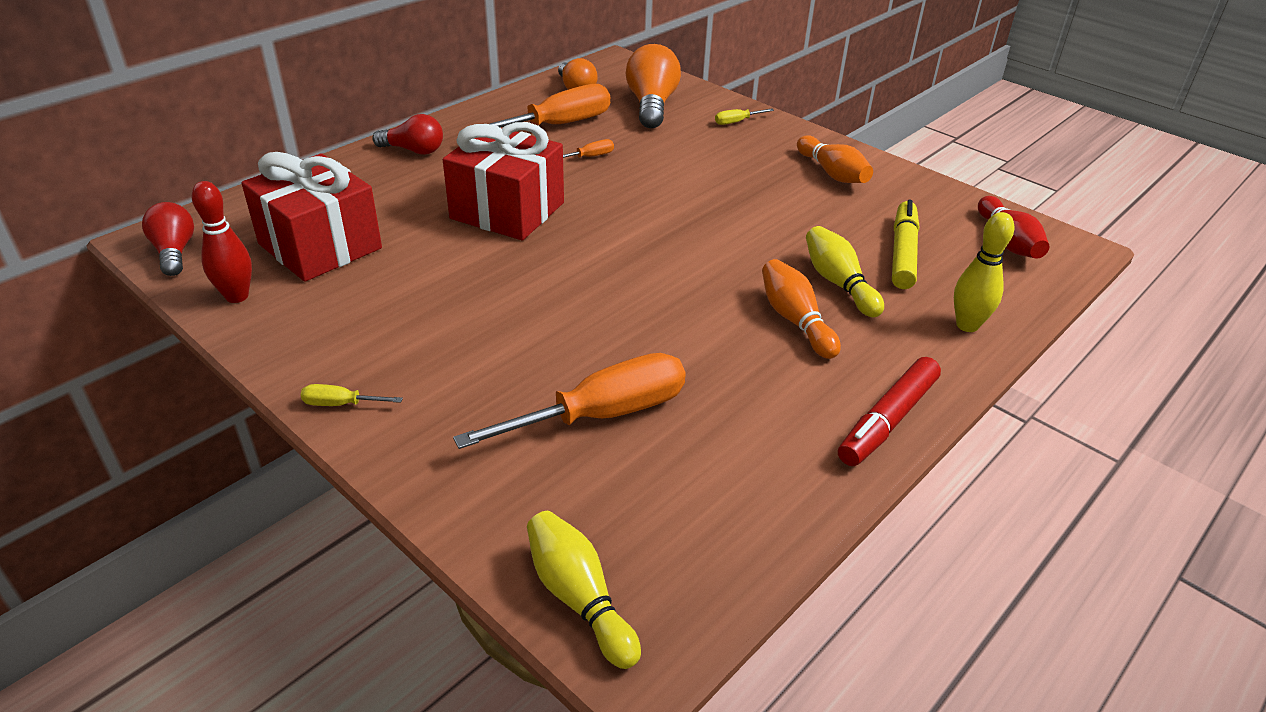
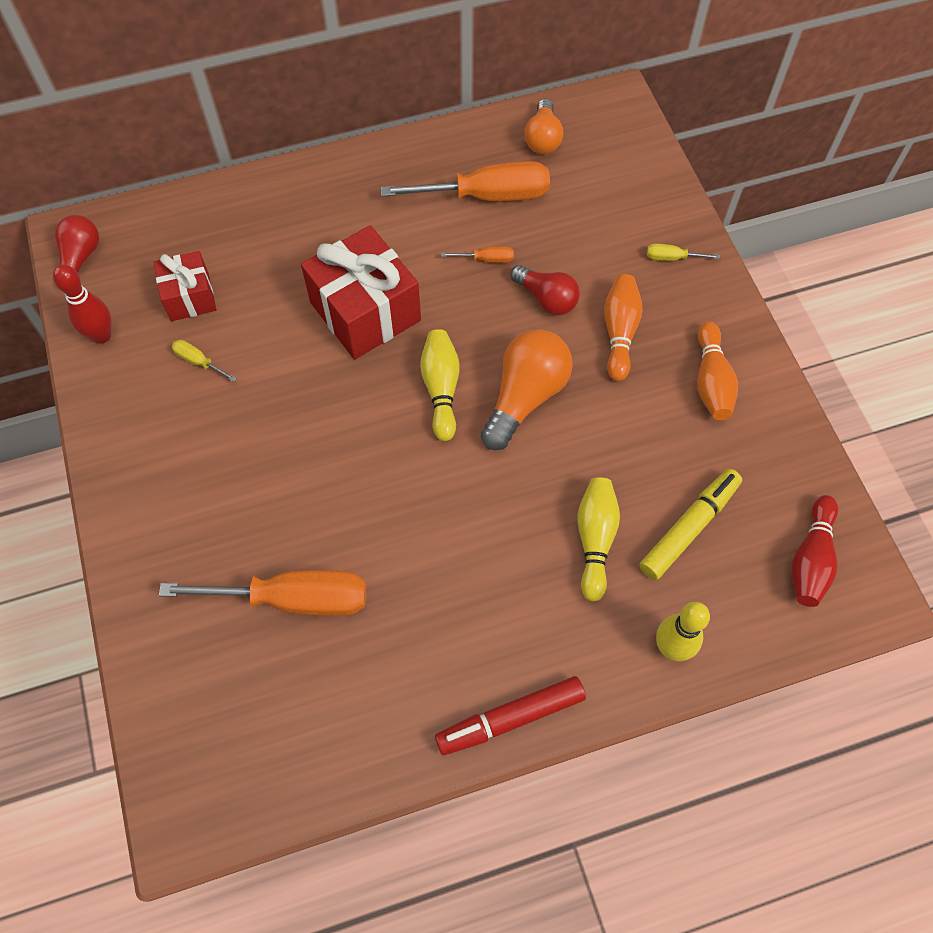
camera: 30 degrees right, 25 degrees up
red gift [241,152,382,282] -> red gift [153,251,217,321], size x0.58
yellow screwdriver [301,384,403,406] -> yellow screwdriver moved to [172,340,236,382]
red light bulb [372,114,443,155] -> red light bulb moved to [511,265,580,315]
yellow bowling pin [527,511,641,669] -> yellow bowling pin moved to [420,329,459,441]
orange light bulb [626,44,681,128] -> orange light bulb moved to [481,329,573,450]
orange bowling pin [762,259,841,359] -> orange bowling pin moved to [604,274,643,381]

